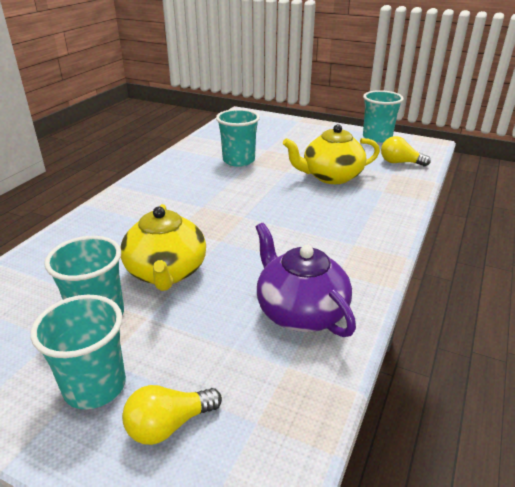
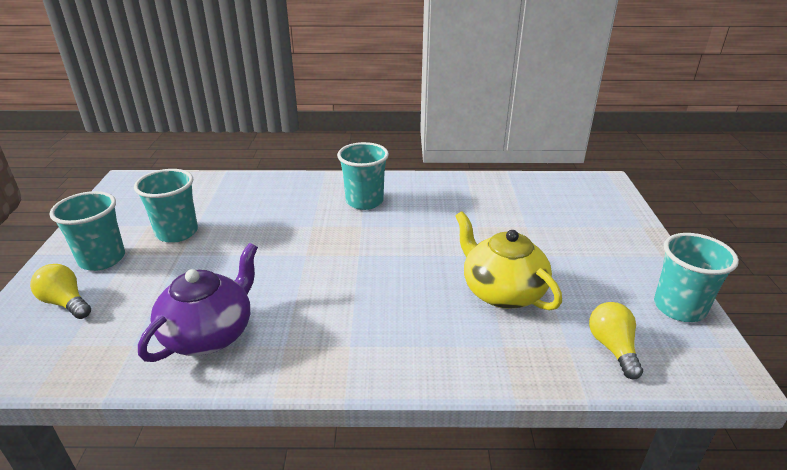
camera: 65 degrees right, 0 degrees up
yellow teapot [120,204,206,291] -> none
turquoise cup [216,109,260,167] -> turquoise cup moved to [337,142,389,210]

